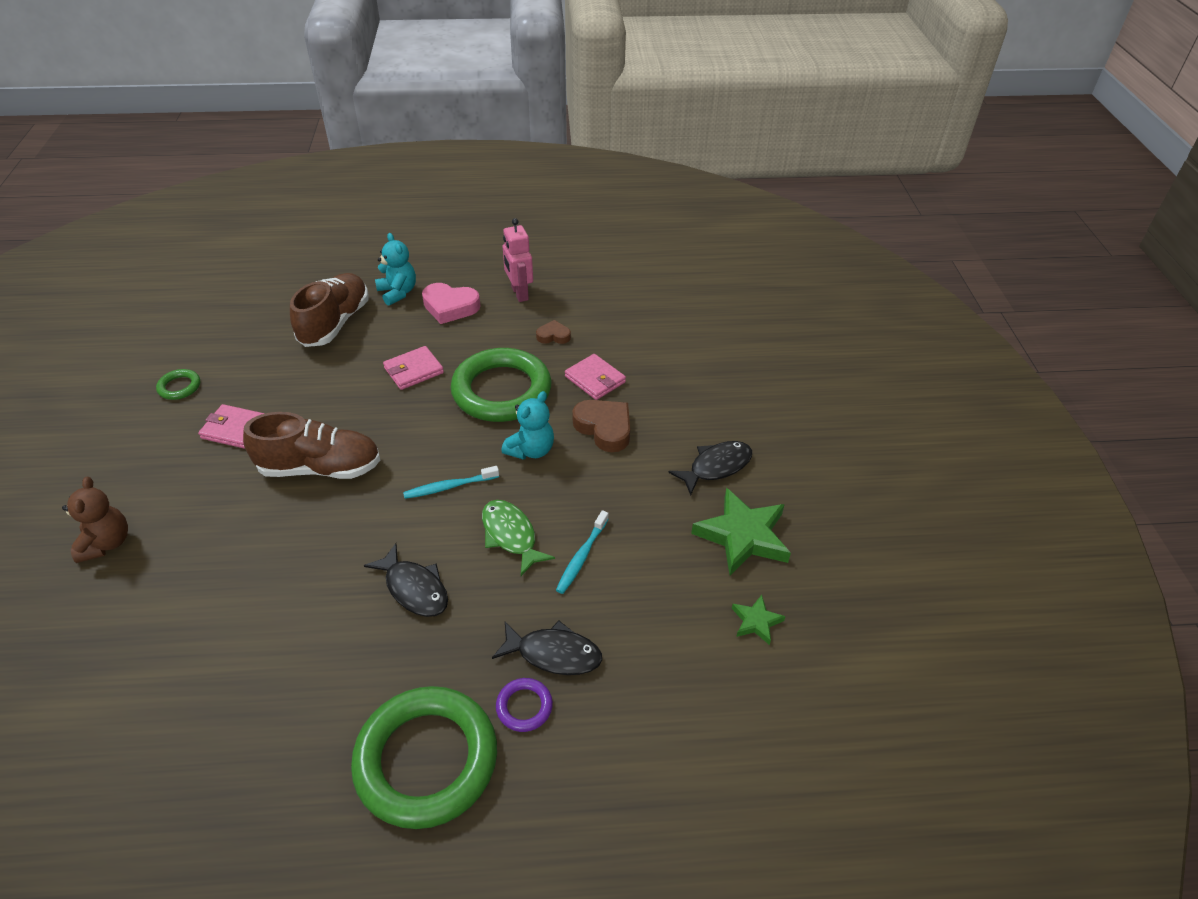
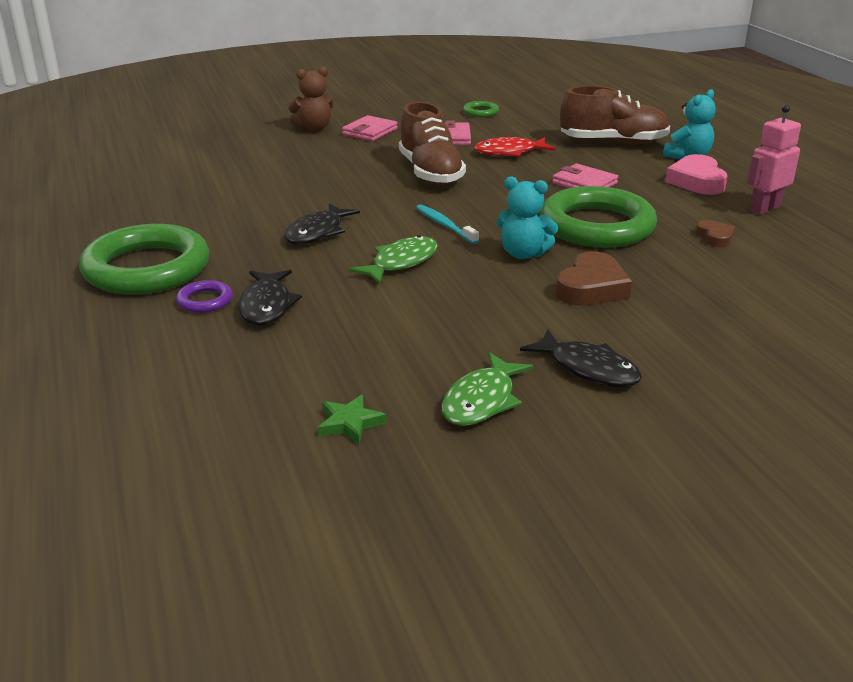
camera: 75 degrees right, 15 degrees down
turquoise toothbrush [556,510,609,594] -> none
pink wallet [565,354,626,400] -> pink wallet moved to [342,115,398,141]
green star [691,488,791,575] -> green fish [442,352,534,426]
none -> red fish [474,137,555,157]

